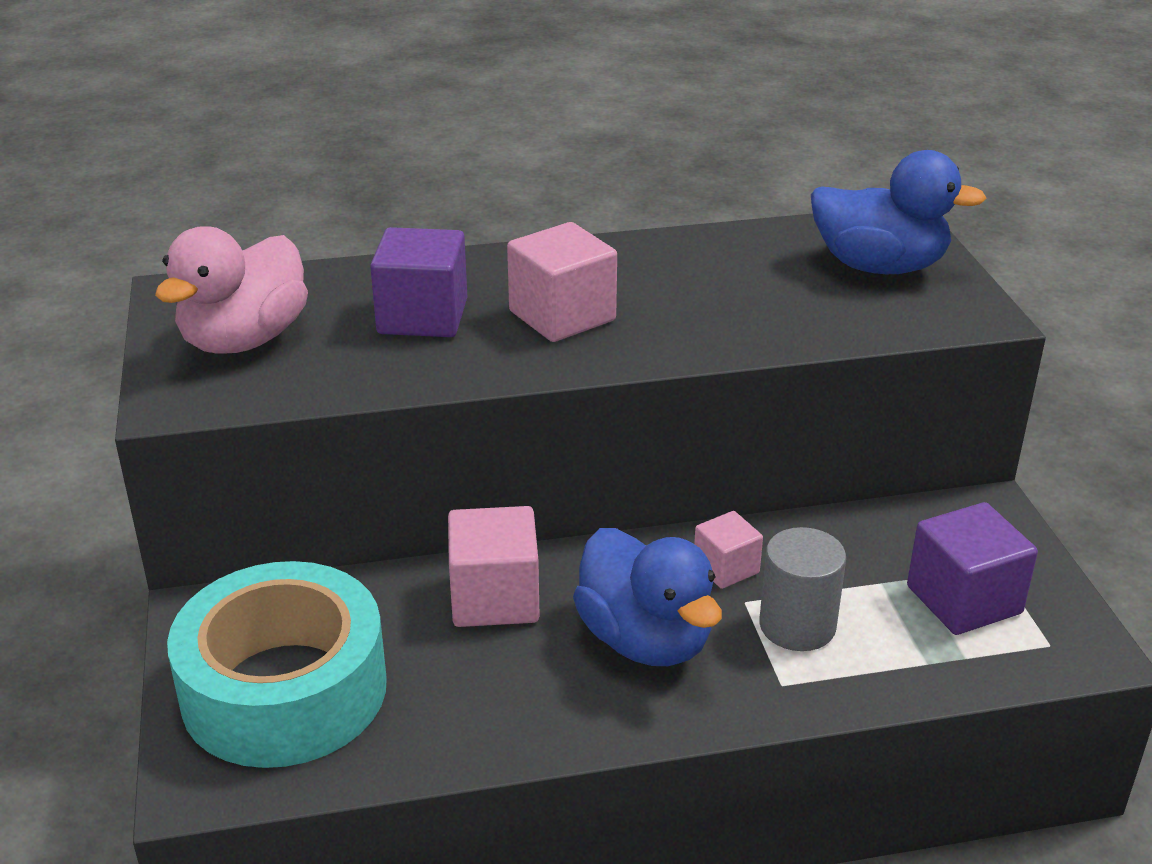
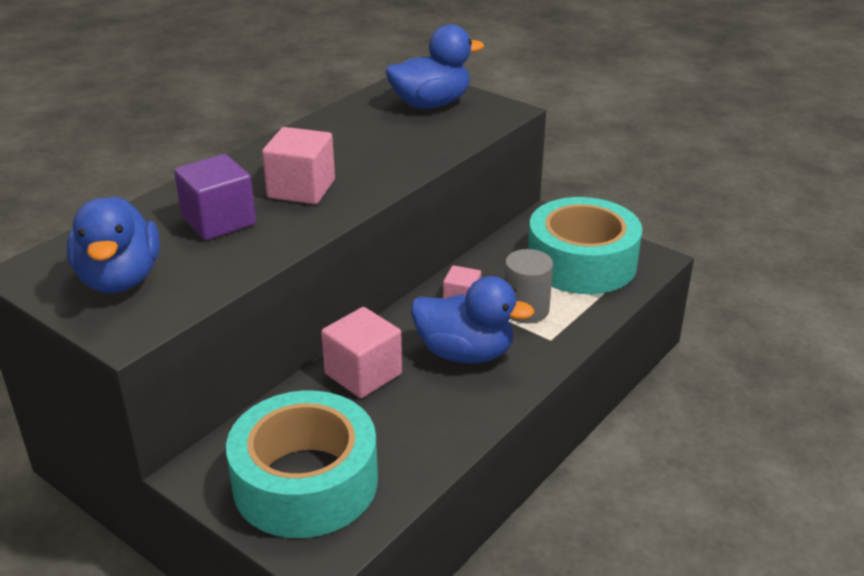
camera: 40 degrees left, 0 degrees up
pink duck [155,226,308,354] -> blue duck [67,196,160,293]
purple cube [907,502,1038,635] -> turquoise tape [528,197,642,294]

